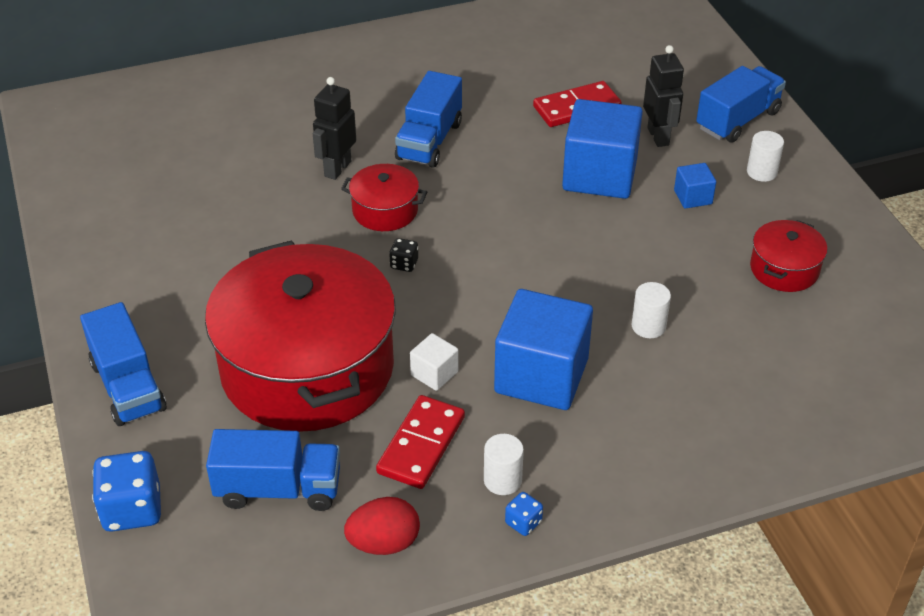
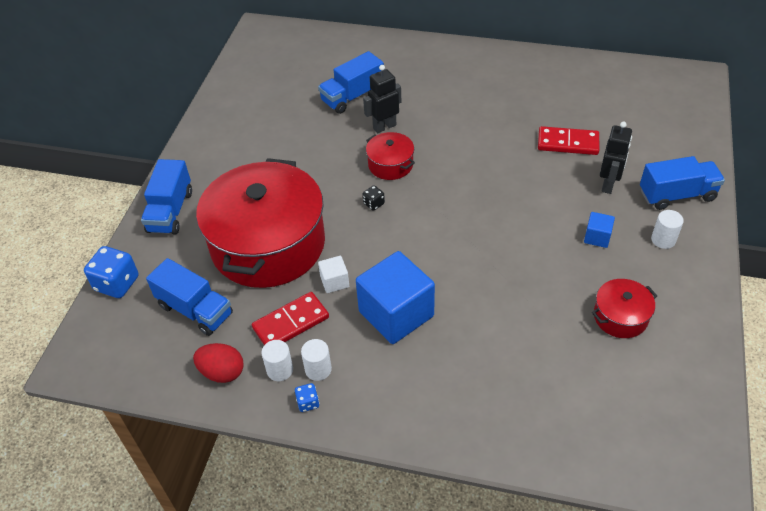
camera: 35 degrees right, 5 degrees up
blue truck [395,71,462,168] -> blue truck moved to [318,51,384,114]
blue cube [562,99,643,199] -> none
white cylinder [632,282,671,338] -> white cylinder moved to [261,340,293,381]

